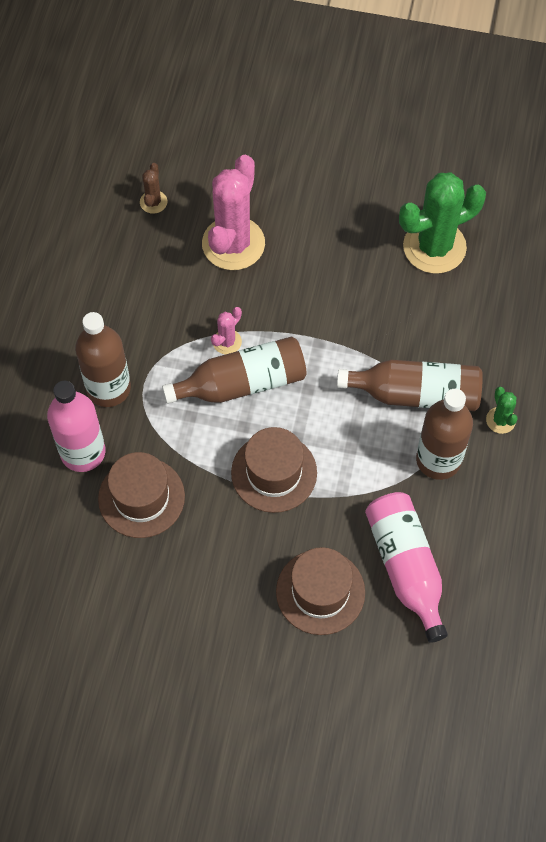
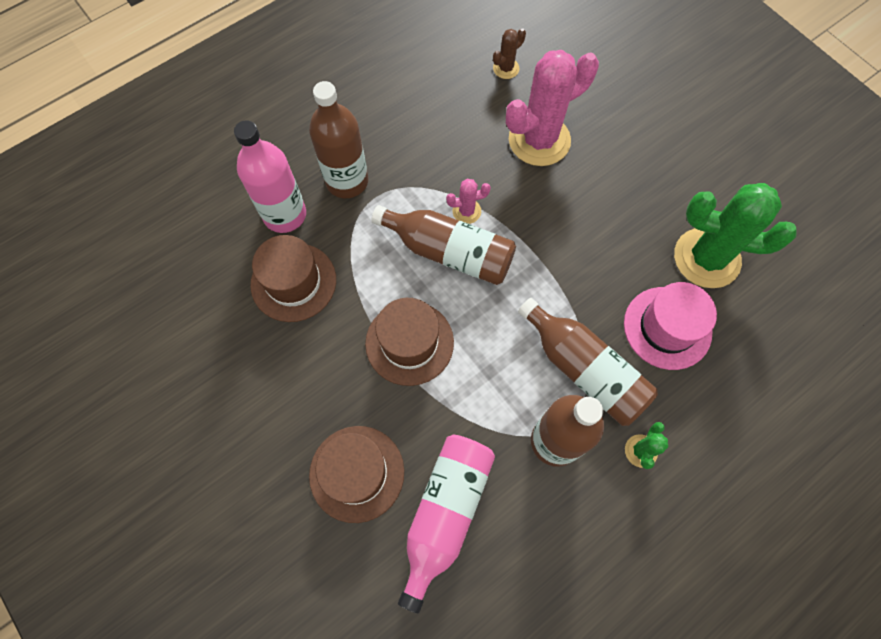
camera: 40 degrees right, 5 degrees up
none -> pink hat [624,282,717,370]

